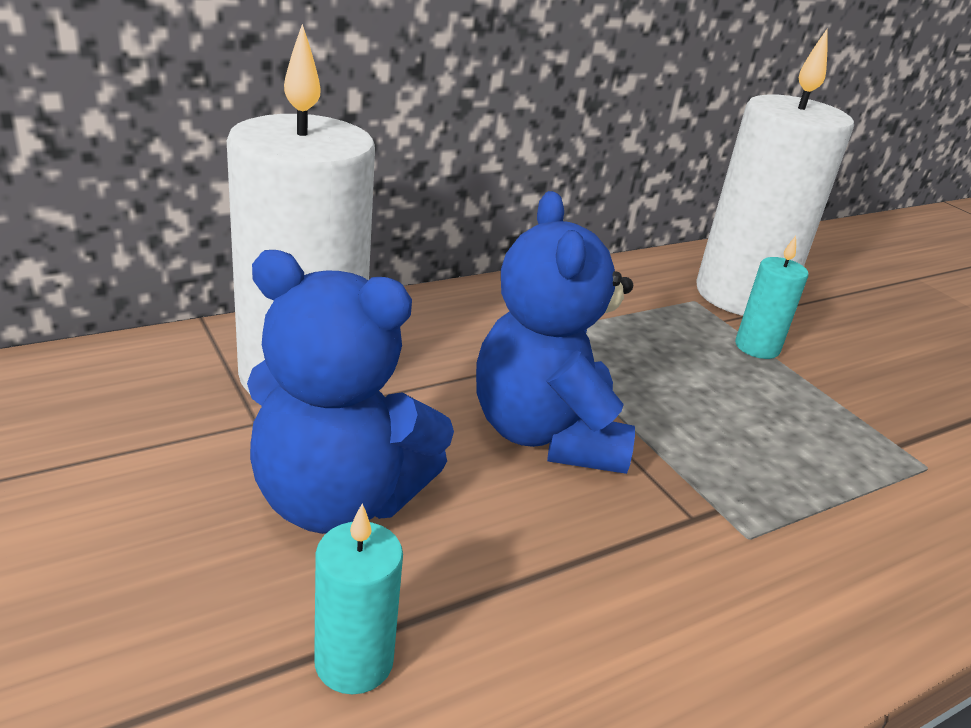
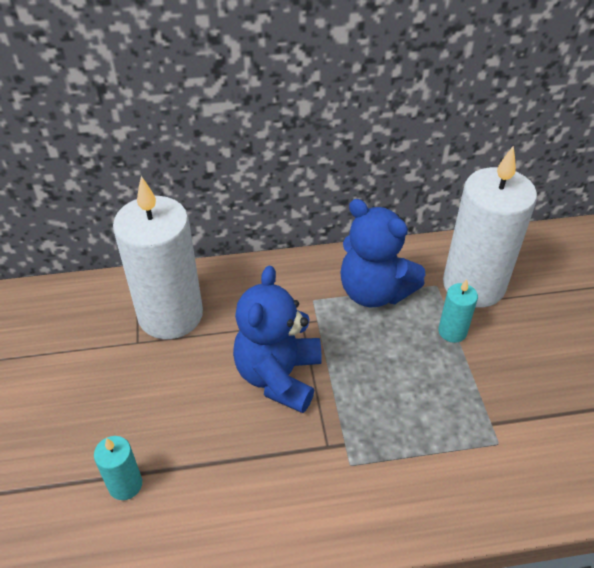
camera: 25 degrees right, 15 degrees up
blue teddy bear [247,250,454,534] -> blue teddy bear moved to [340,199,425,308]

